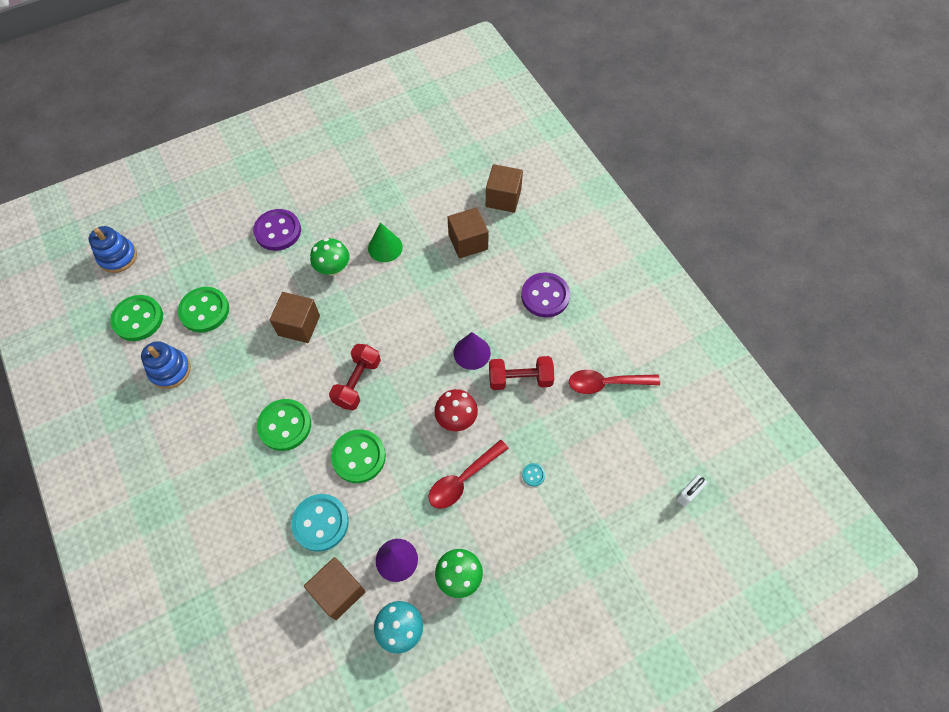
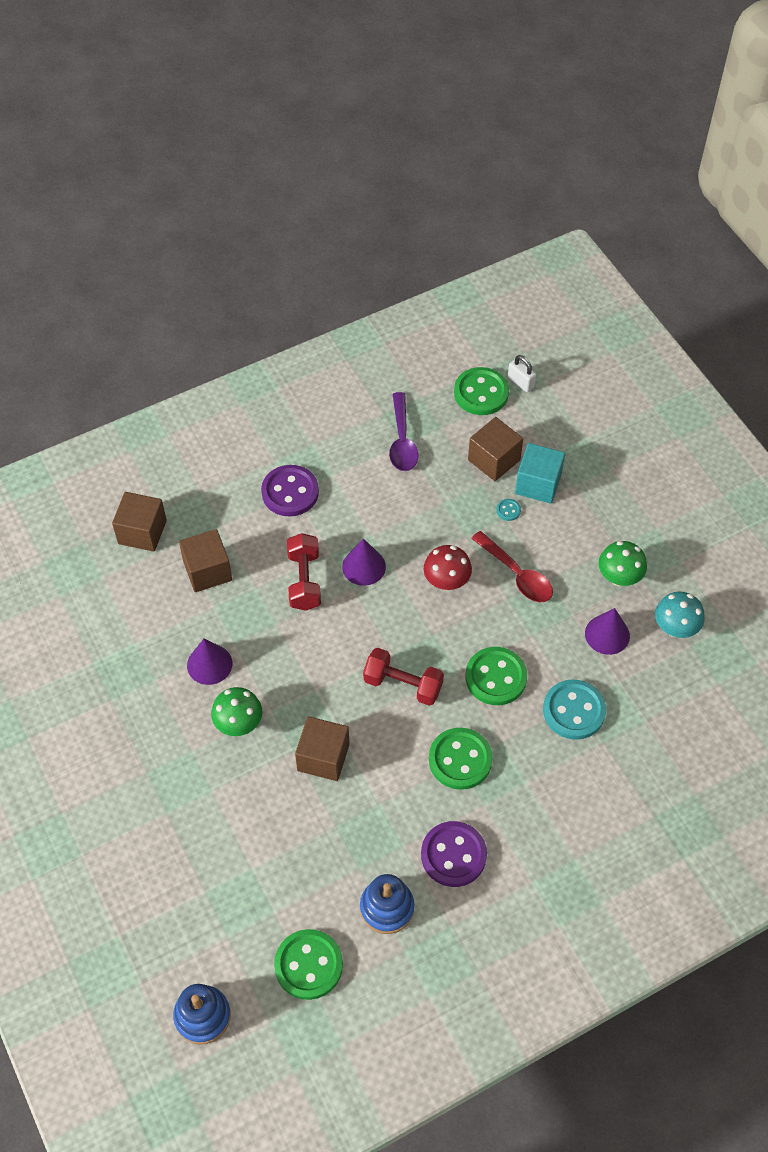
camera: 90 degrees left, 5 degrees down
green button [178,287,229,333] -> green button moved to [454,367,509,415]
purple button [253,209,301,251] -> purple button moved to [421,821,487,887]
brown cube [304,557,366,620] -> brown cube moved to [468,417,523,481]
green cone [368,222,403,262] -> purple cone [187,638,232,685]
red dumbbell [489,356,554,390] -> red dumbbell moved to [287,533,321,611]
red spoon [569,370,660,394] -> purple spoon [389,392,419,471]
none -> turquoise cube [515,443,565,504]

